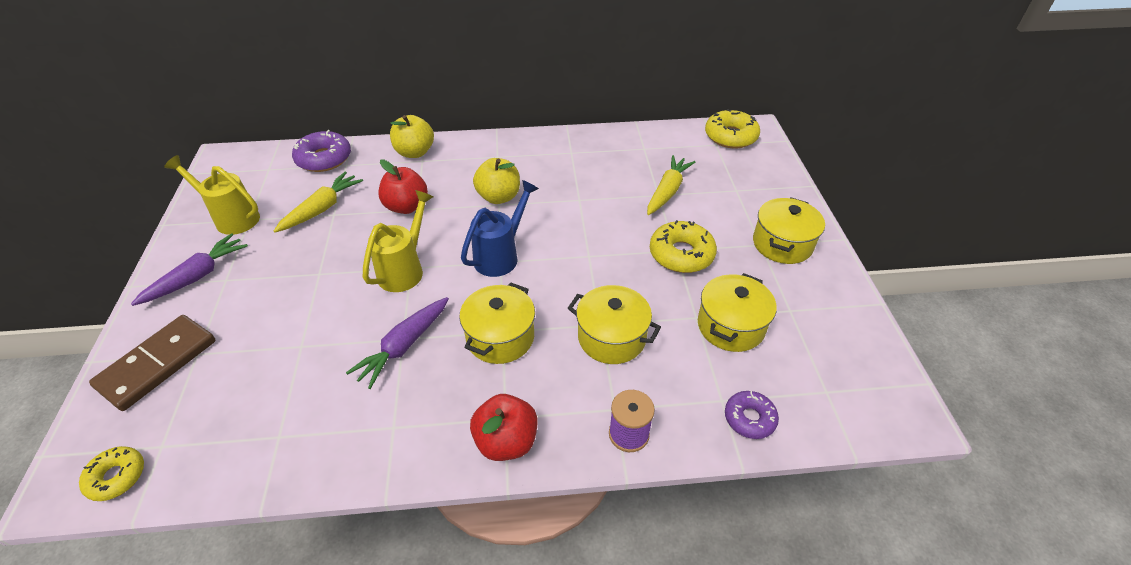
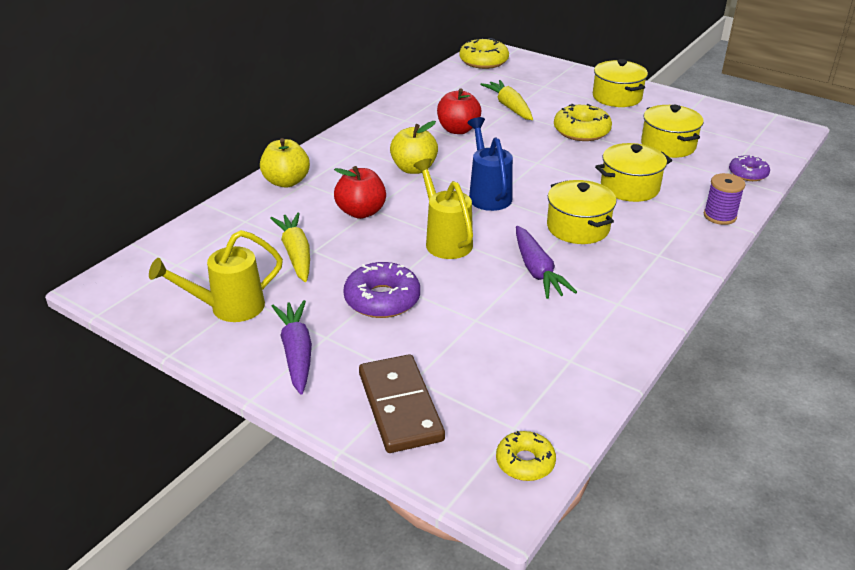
camera: 50 degrees left, 10 degrees down
purple donut [292,130,351,172] -> purple donut moved to [343,262,420,318]
red apple [470,394,538,461] -> red apple moved to [437,89,481,134]

